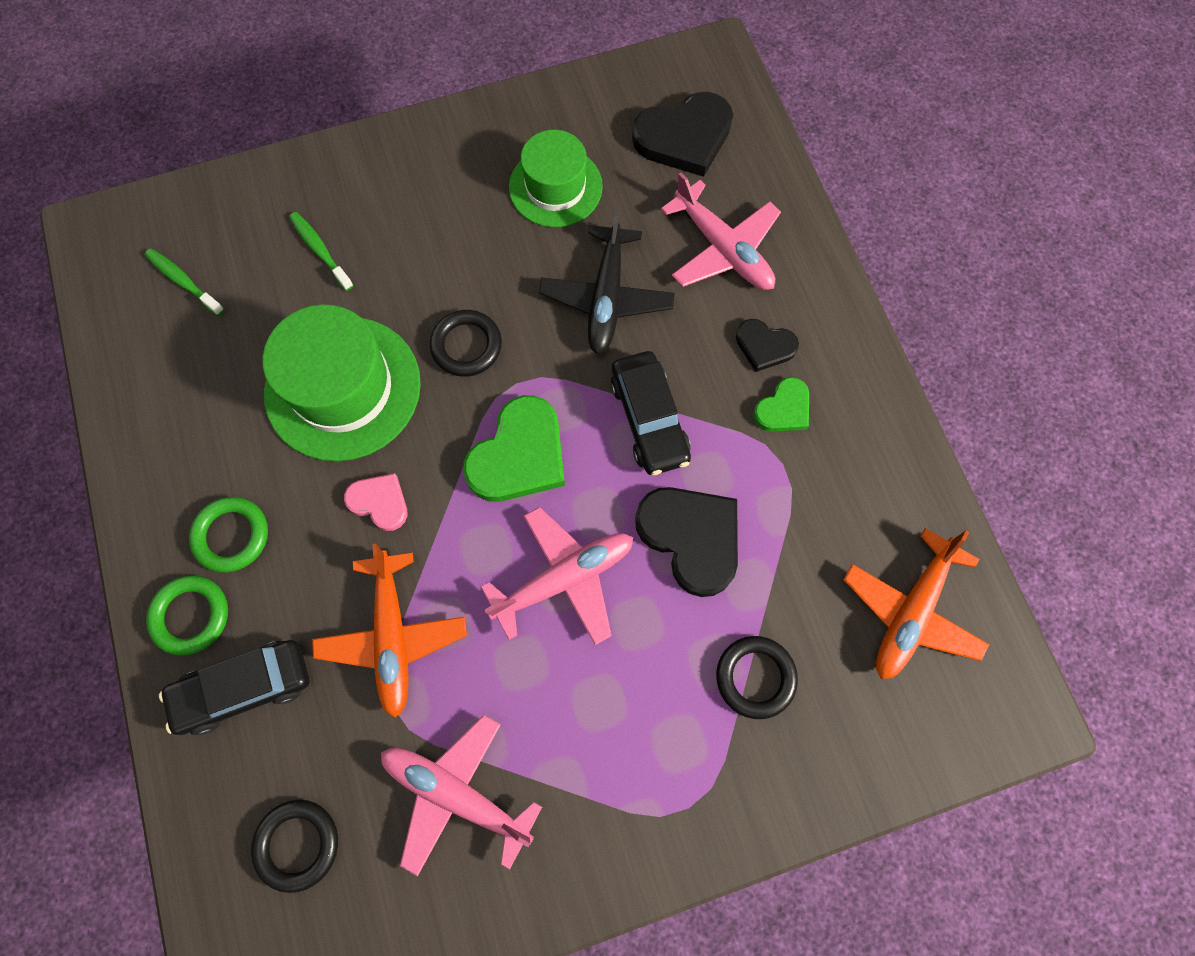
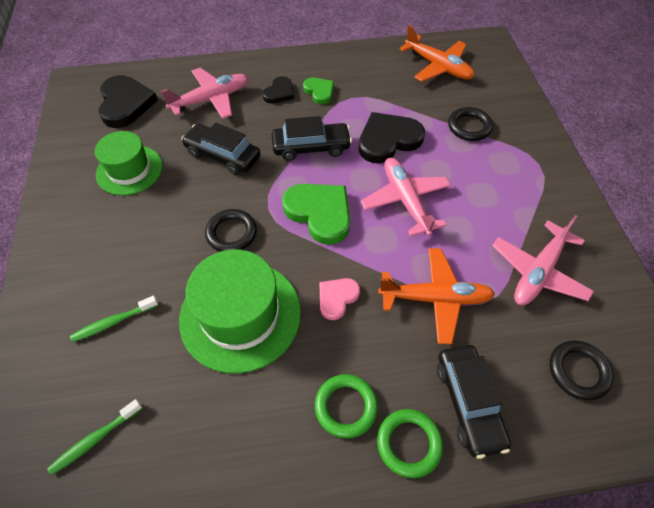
camera: 80 degrees left, 15 degrees down
black plane [539,207,675,355] -> black car [181,122,260,175]

